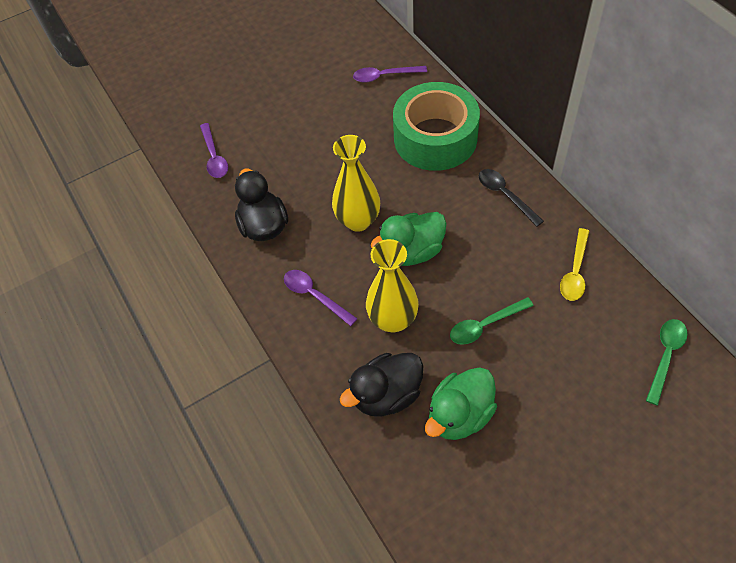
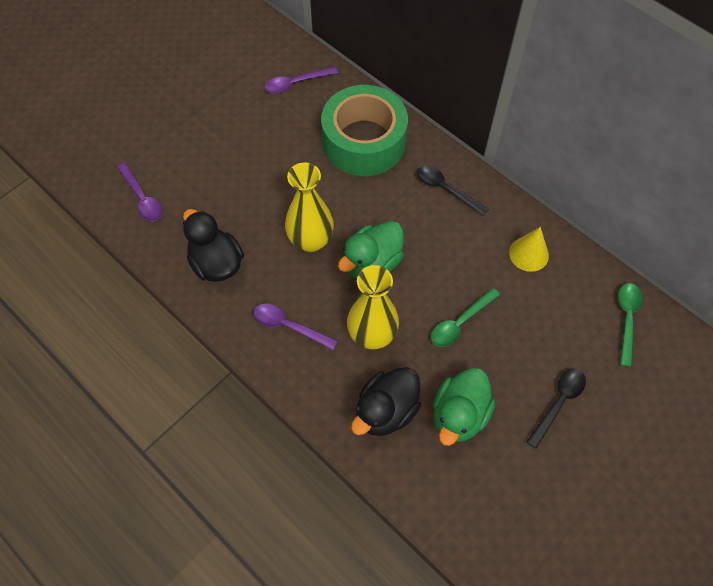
camera: 20 degrees left, 5 degrees up
yellow spoon [560,228,589,301] -> yellow cone [509,227,549,272]
none -> black spoon [526,369,586,449]

